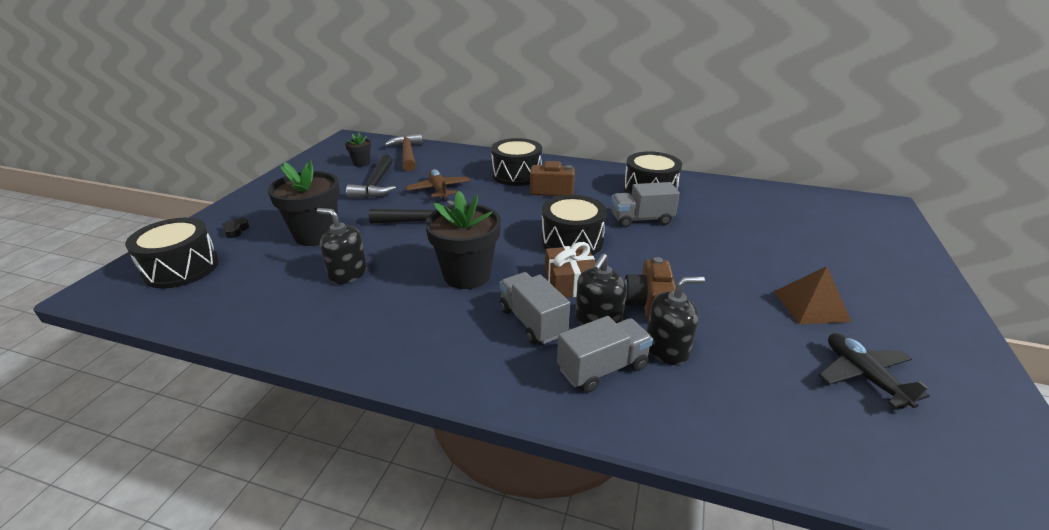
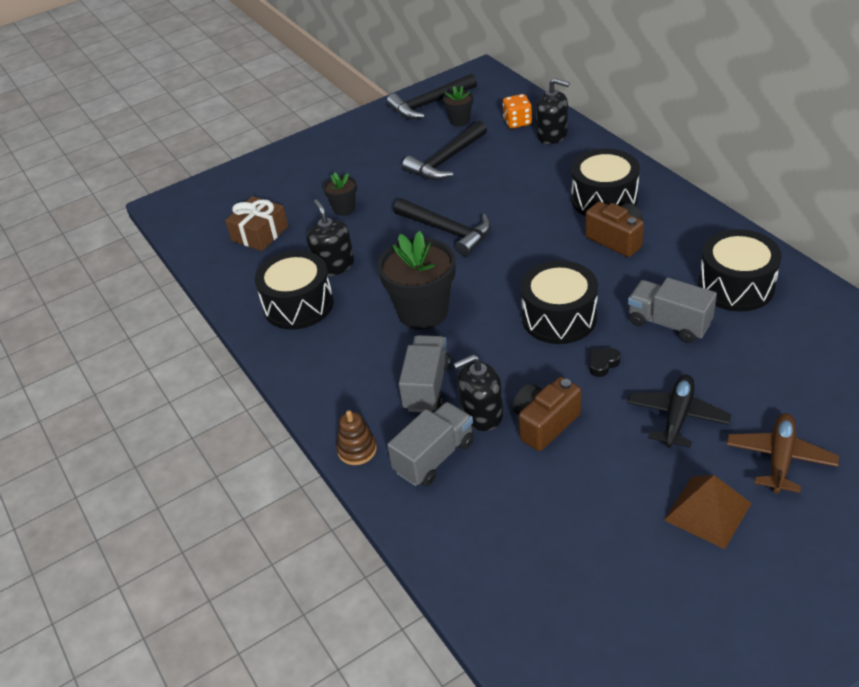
camera: 45 degrees right, 10 degrees up
black drum [125,218,219,288] -> black drum moved to [255,250,334,330]
black heart [222,218,250,238] -> black heart moved to [589,348,621,377]
black flower pot [268,159,340,246] -> black flower pot [323,172,357,216], size x0.50
brown hammer [384,133,423,171] -> orange dice [503,94,532,128]
brown plane [406,169,470,201] -> brown plane moved to [726,413,839,493]
brown gift [545,242,596,298] -> brown gift moved to [225,196,288,251]
grey truck [557,316,653,393] -> grey truck turned 60 degrees counterclockwise [387,402,474,487]
black soap dispenser [647,276,705,365] -> black soap dispenser moved to [536,78,570,144]
black plane [818,333,930,409] -> black plane moved to [627,375,732,448]
none -> brown stacking toy [336,410,377,465]
none -> black hammer [386,73,477,119]

